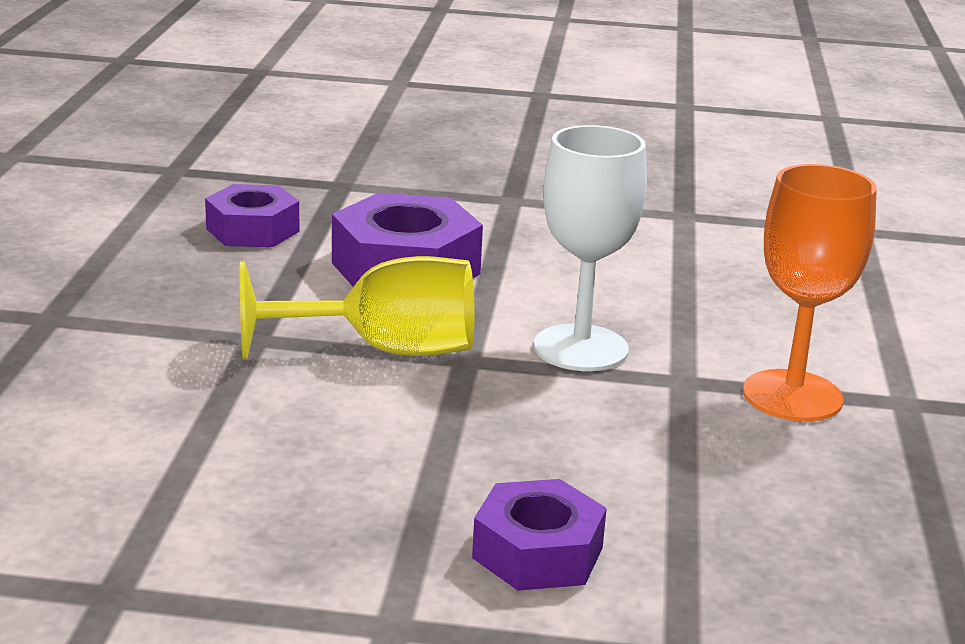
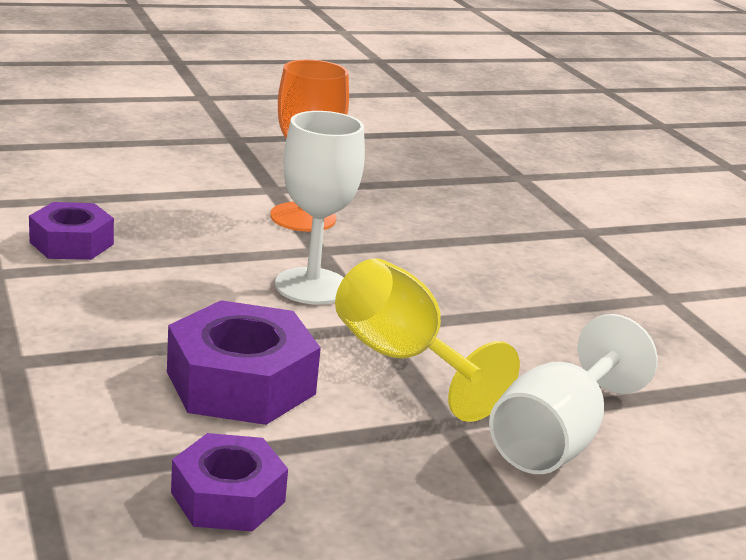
camera: 120 degrees left, 0 degrees up
purple nut [472,479,607,591] -> purple nut moved to [29,202,114,260]
none -> white goblet [489,314,658,474]

